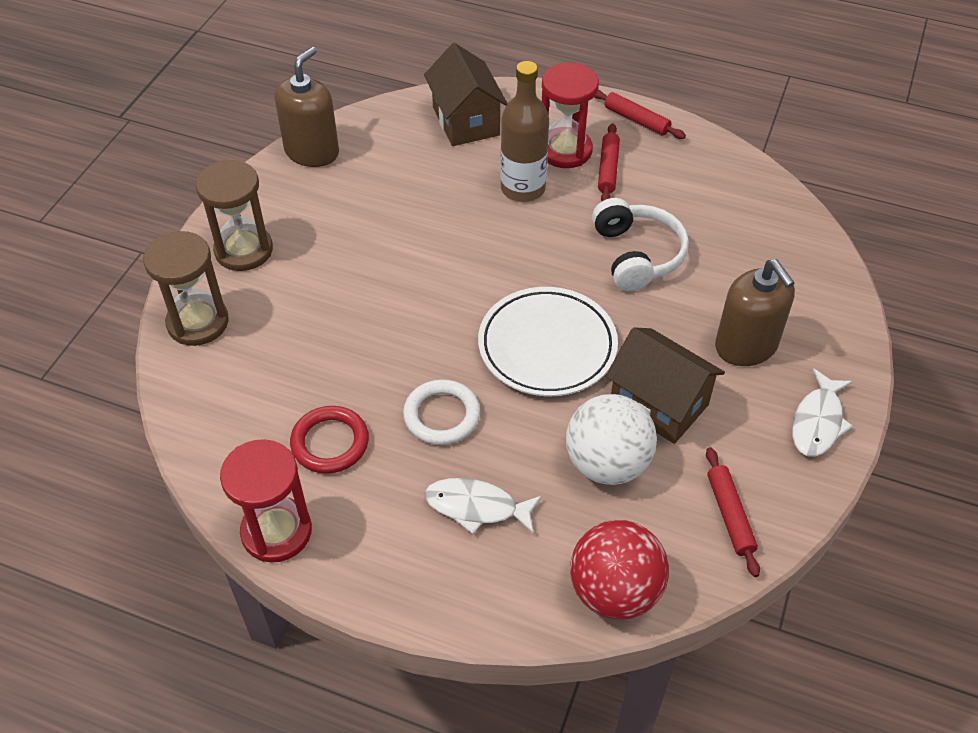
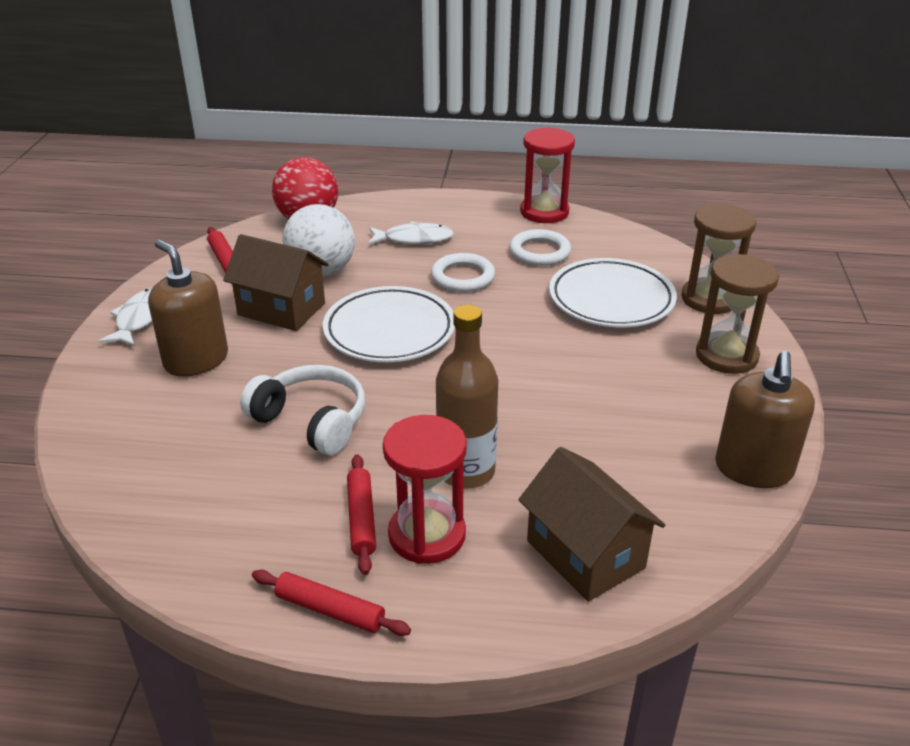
camera: 165 degrees right, 15 degrees down
red ring [290,406,369,474] -> white ring [509,229,571,266]
white headphones [592,198,689,291] -> white headphones turned 150 degrees clockwise [240,365,365,455]
none -> white plate [549,258,677,327]

